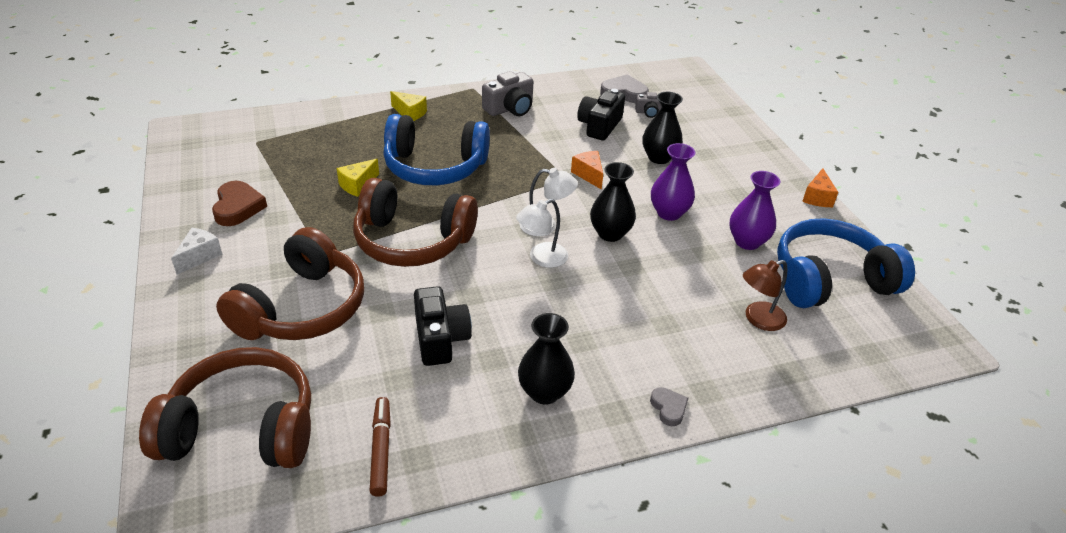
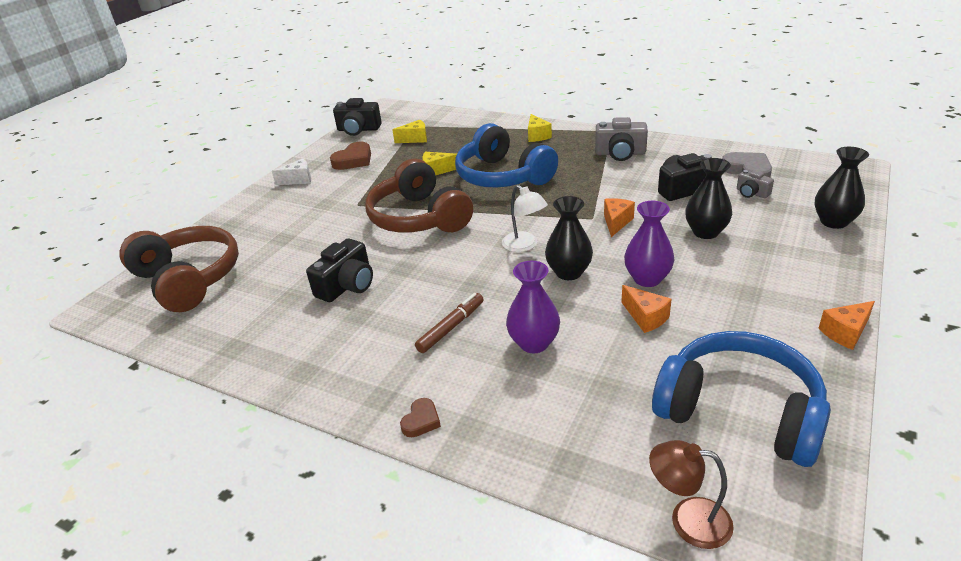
camera: 50 degrees right, 5 degrees down
brown headphones [216,227,364,340] -> none
brown marker [370,397,391,497] -> brown marker moved to [415,293,484,353]
white lamp [516,199,568,268] -> none
black vase [518,313,575,405] -> black vase moved to [814,147,869,229]
grey heart [650,387,688,426] -> brown heart [400,398,441,437]
purple vase [729,171,780,250] -> purple vase moved to [506,261,560,353]
brown lamp [743,260,787,331] -> brown lamp moved to [649,440,734,549]
none -> black camera [333,98,382,136]
none -> yellow cheese [392,120,427,143]
none -> orange cheese [621,285,672,333]

